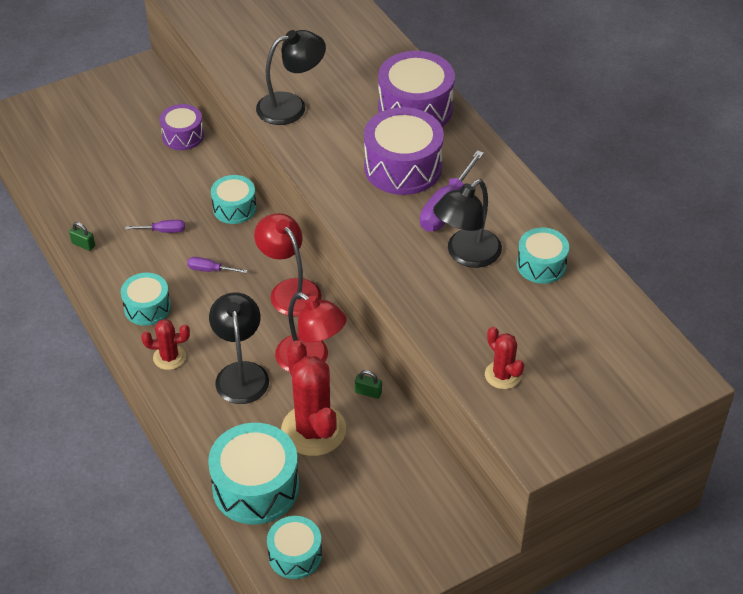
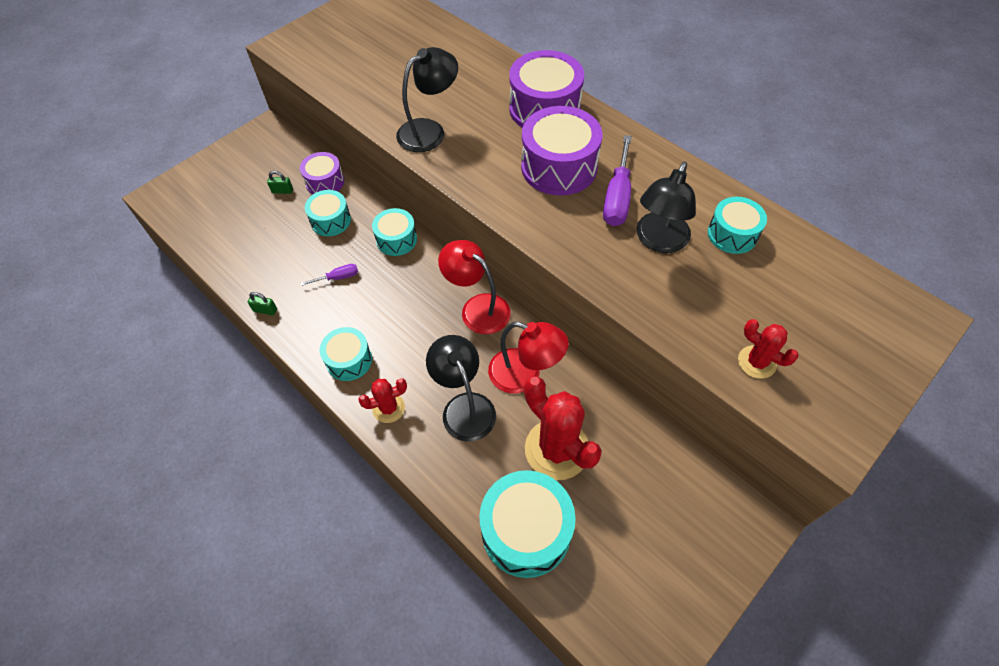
camera: 15 degrees left, 10 degrees up
purple screwdriver [187,257,247,273] -> none
turquoise drum [267,516,322,579] -> turquoise drum moved to [305,190,351,236]
green padlock [355,370,382,399] -> green padlock moved to [267,171,293,194]

